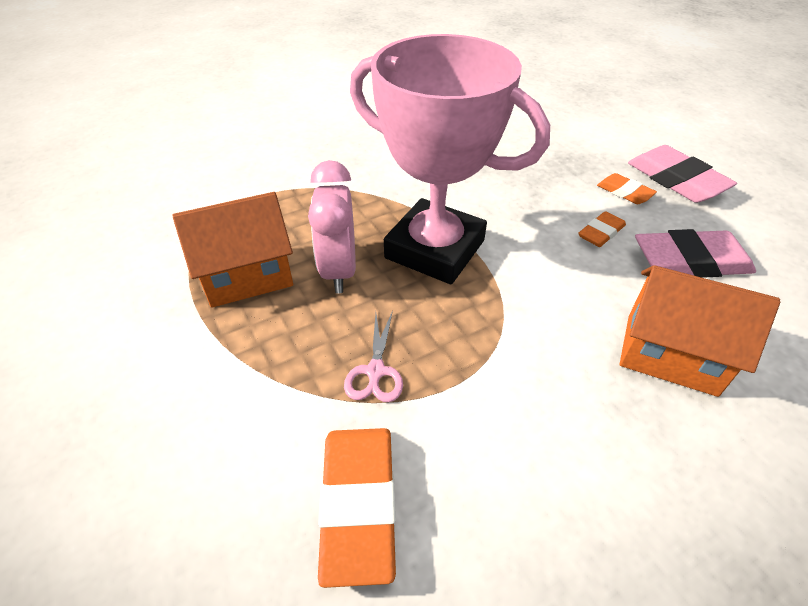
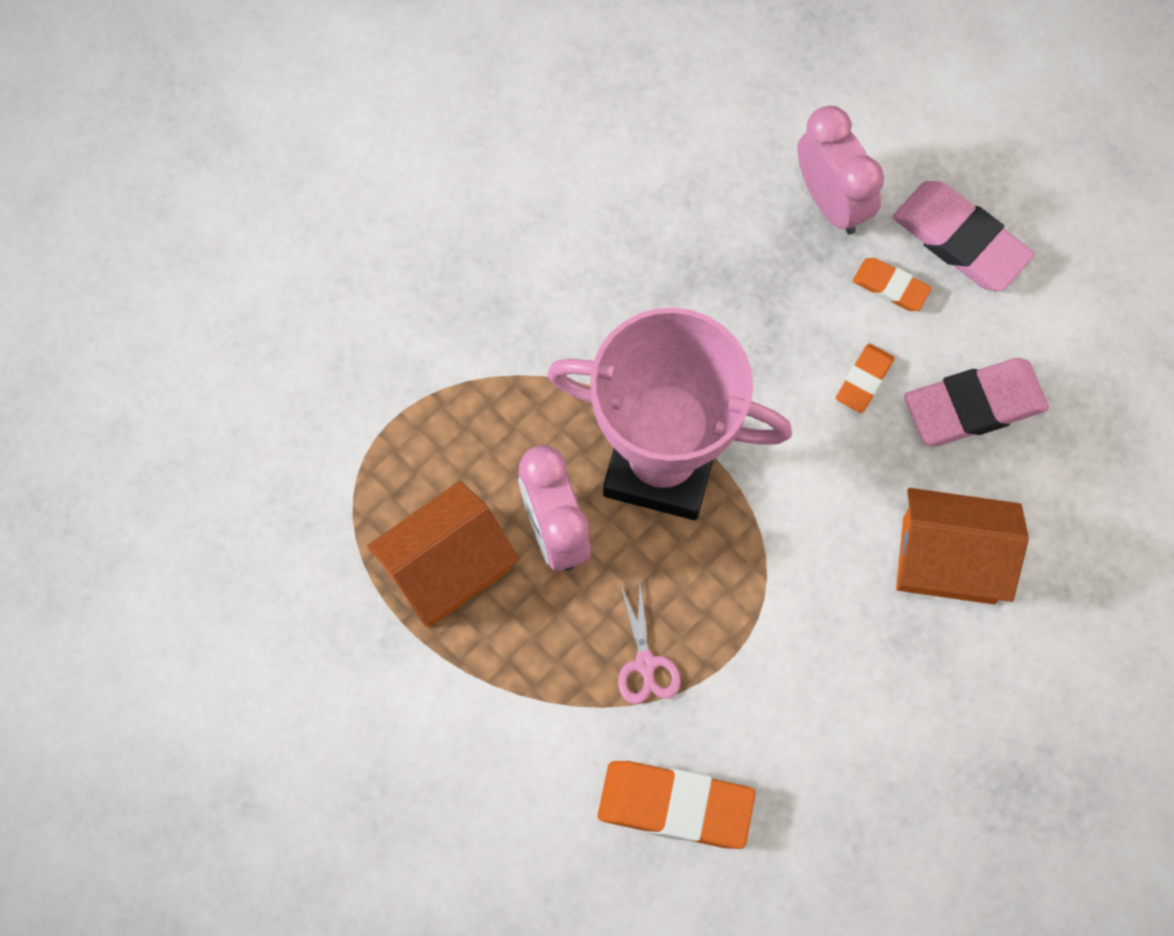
camera: 15 degrees left, 25 degrees up
orange eraser [318,428,396,588] -> orange eraser turned 60 degrees counterclockwise [598,761,756,849]
none -> pink clock [797,106,884,235]

